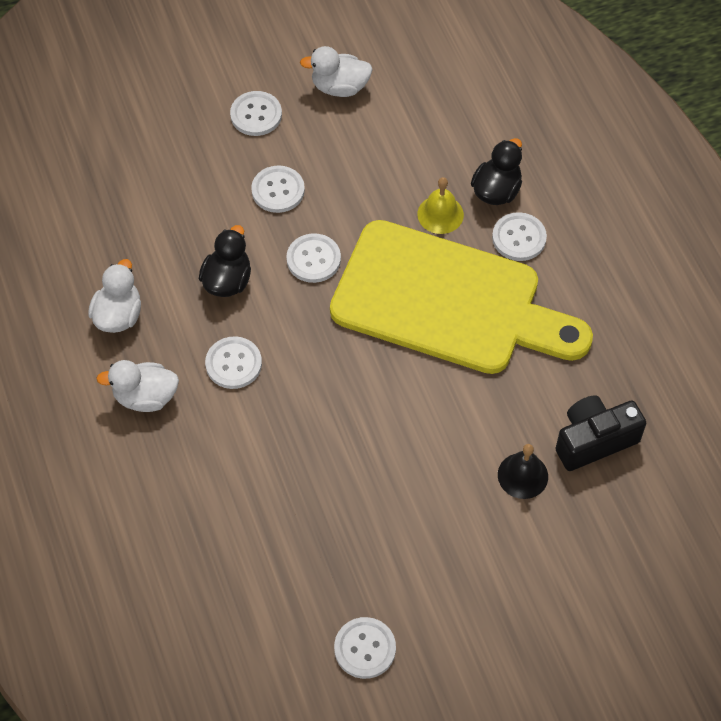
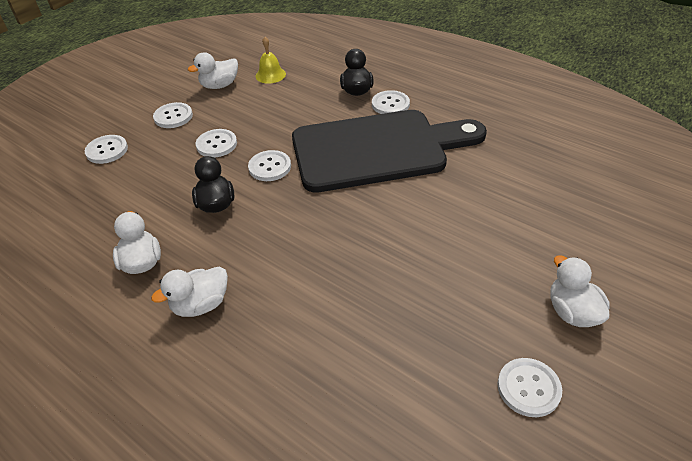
camera: 30 degrees left, 15 degrees down
white button [205,336,262,389] -> white button moved to [85,135,128,164]
yellow cutting board [330,220,593,374] -> black cutting board [292,110,487,193]
yellow bell [417,177,464,234] -> yellow bell moved to [256,37,286,84]
black bell [498,444,548,499] -> none
black camera [555,396,646,471] -> none
none -> white duck [550,255,610,327]

